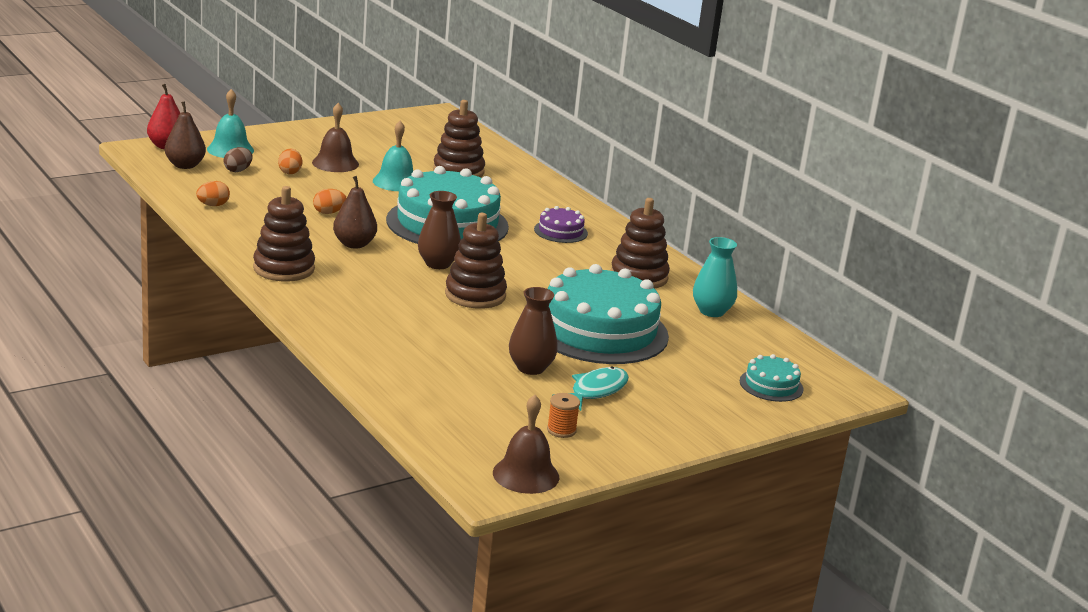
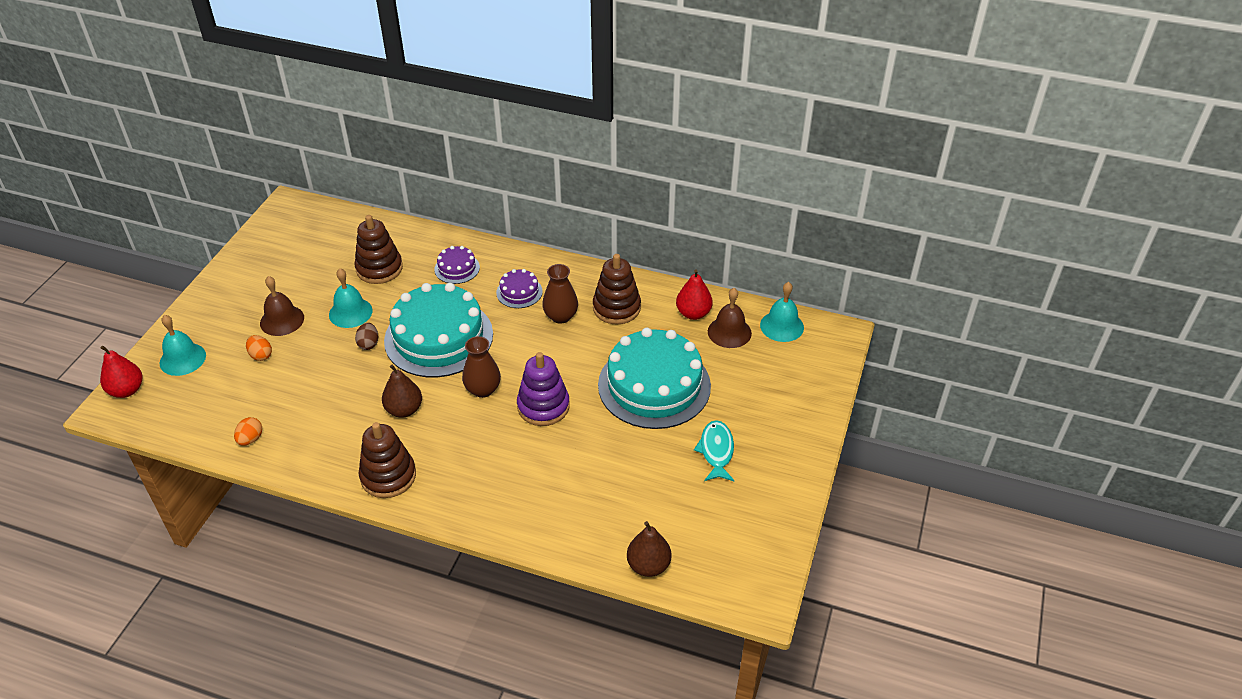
camera: 35 degrees left, 20 degrees up
brown pear [165,101,206,169] -> brown pear moved to [627,521,672,577]
brown egg [224,147,253,172] -> brown egg moved to [355,323,378,350]
orange egg [313,189,346,214] -> none
brown stacking toy [445,213,507,309] -> purple stacking toy [517,352,570,426]
brown bell [493,395,559,494] -> brown bell moved to [708,288,752,348]
brown vase [509,287,558,375] -> brown vase moved to [542,264,578,324]
orange spool [547,393,580,438] -> none
turquoise vase [693,237,737,317] -> red pear [676,269,713,320]
turquoise cake [740,354,804,402] -> none
none -> purple cake [434,246,480,284]
none -> turquoise bell [760,282,804,342]

